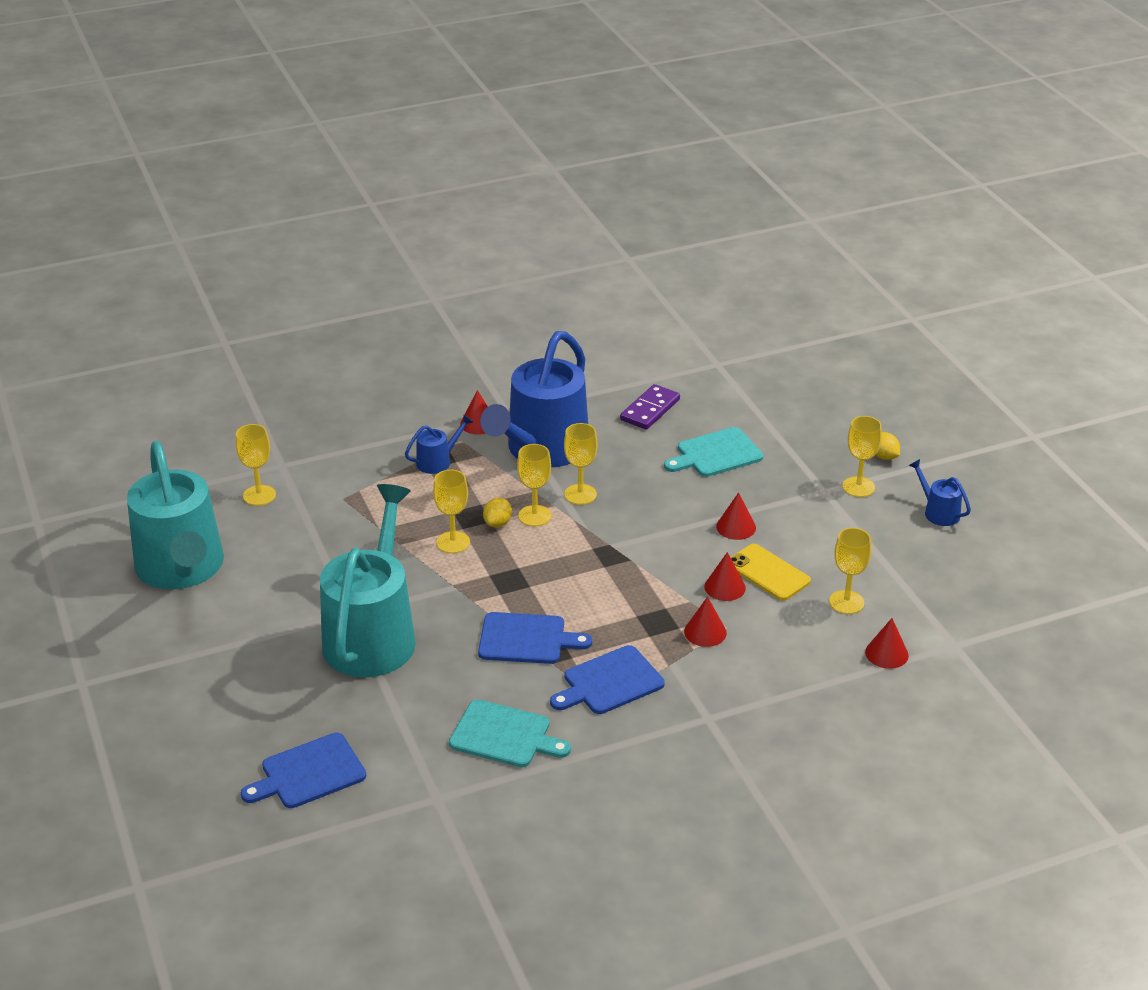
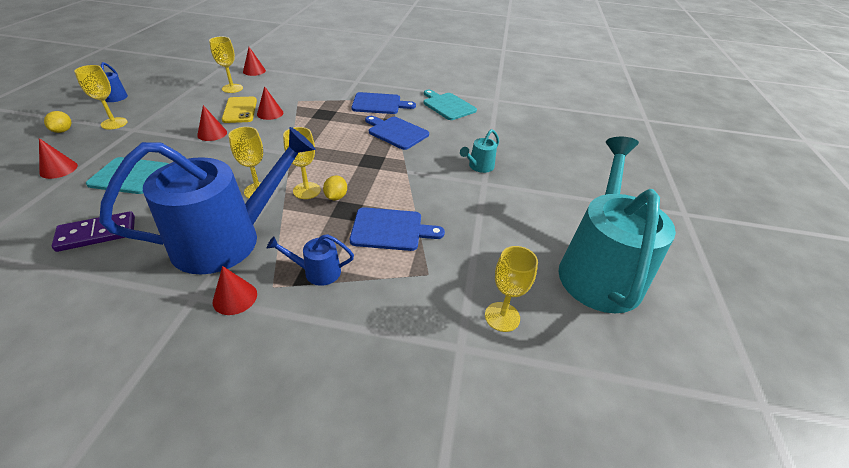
camera: 150 degrees left, 5 degrees up
blue cutting board [241,733,366,808] -> blue cutting board moved to [350,207,445,251]
turquoise watering can [320,484,416,677] -> turquoise watering can [460,129,499,173], size x0.41
yellow goblet [433,470,470,553] -> none
yellow lemon [483,498,512,527] -> yellow lemon turned 45 degrees counterclockwise [323,176,347,200]
red cone [684,596,727,647] -> red cone moved to [39,138,78,179]

